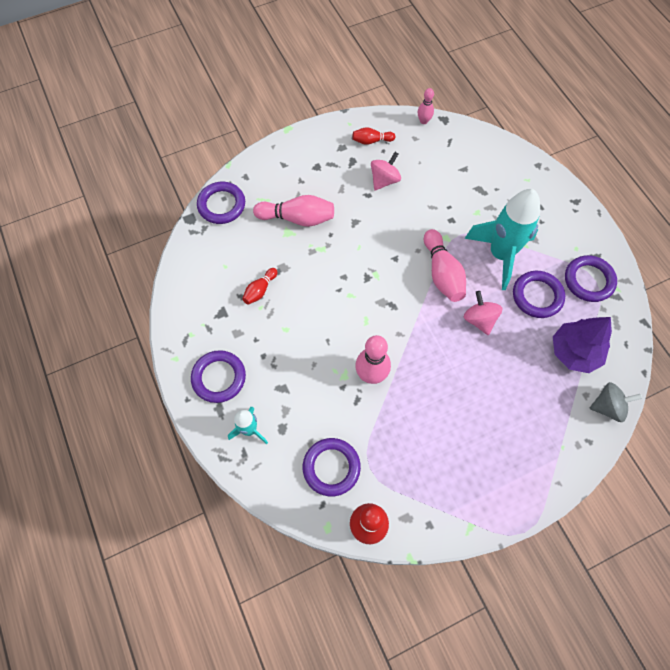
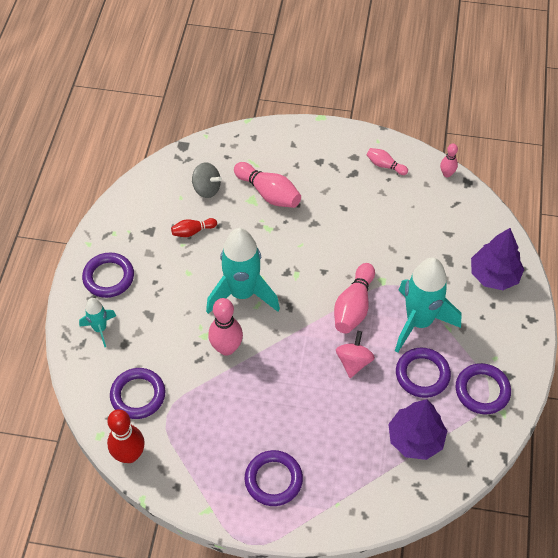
camera: 35 degrees right, 10 degrees down
purple ring [197,182,245,224] -> purple ring moved to [245,450,303,506]
red bowling pin [353,127,395,145] -> pink bowling pin [367,148,408,175]
pink spinning top [371,152,401,191] -> none
grey spinning top [589,382,642,422] -> grey spinning top moved to [192,162,222,198]
none -> turquoise rocket [206,228,280,314]
none -> purple tree [471,228,524,290]

